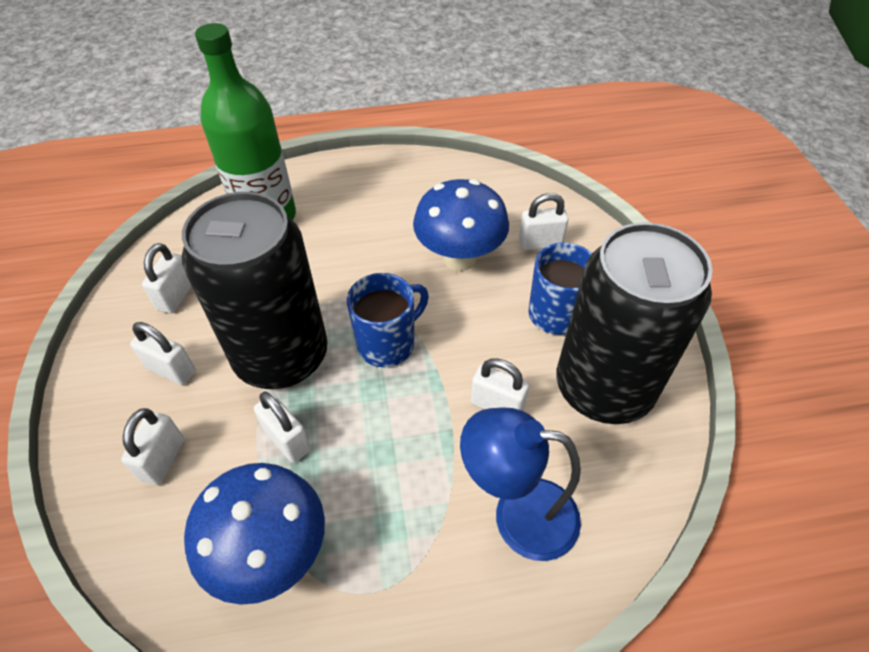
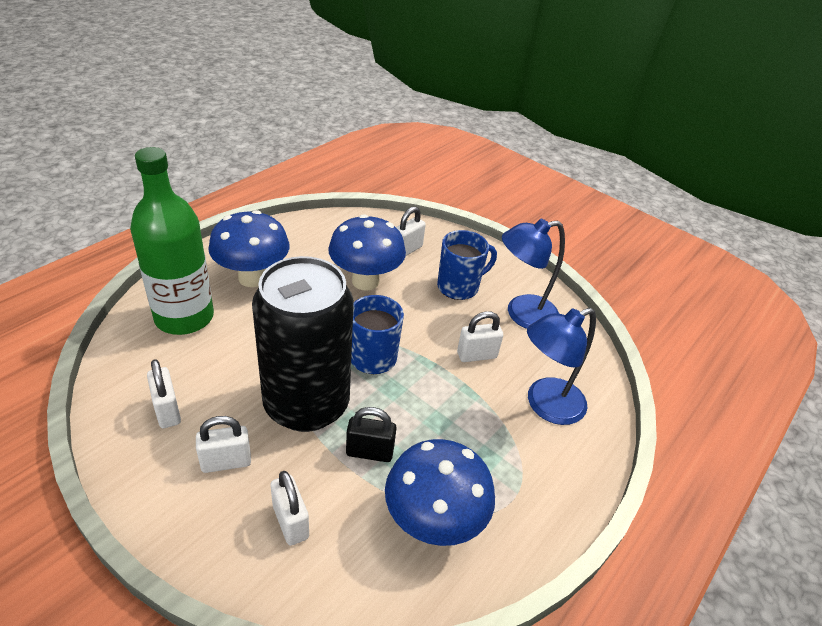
camera: 45 degrees left, 10 degrees down
white padlock [254,392,311,463] -> black padlock [346,407,397,462]
black can [556,222,712,424] -> blue lamp [502,219,565,329]
none -> blue mushroom [208,210,290,287]

